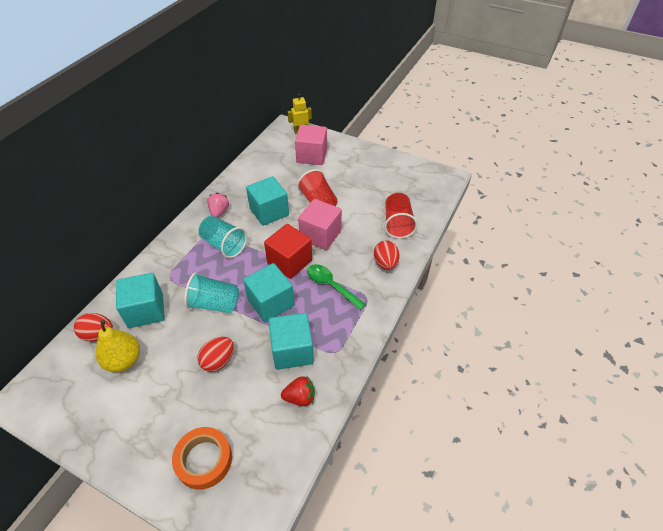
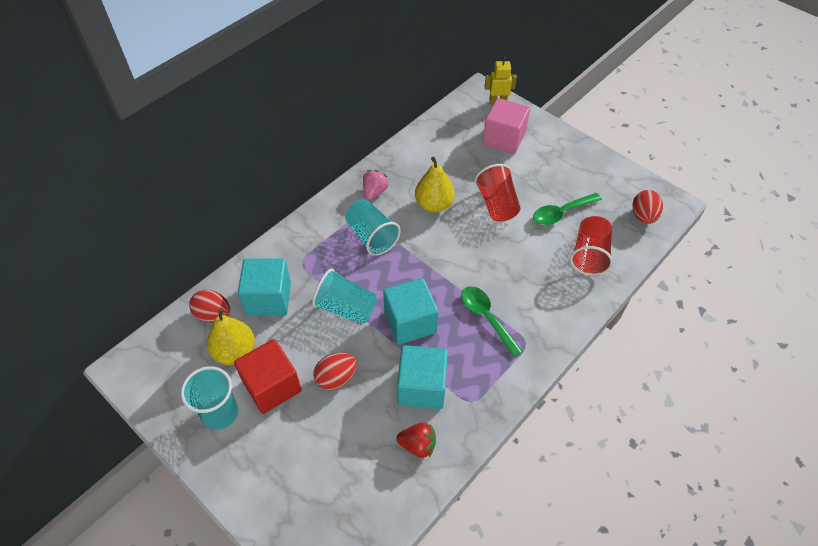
camera: 15 degrees right, 5 degrees up
orange tape [172,427,232,490] -> none
turquoise cube [246,176,289,226] -> yellow pear [415,157,455,213]
red cube [264,224,312,279] -> red cube moved to [234,339,302,414]
pink cube [298,199,342,250] -> none
red egg [374,240,400,270] -> red egg moved to [633,190,663,224]
none -> turquoise cup [181,366,238,430]
none -> green spoon [533,193,602,225]

